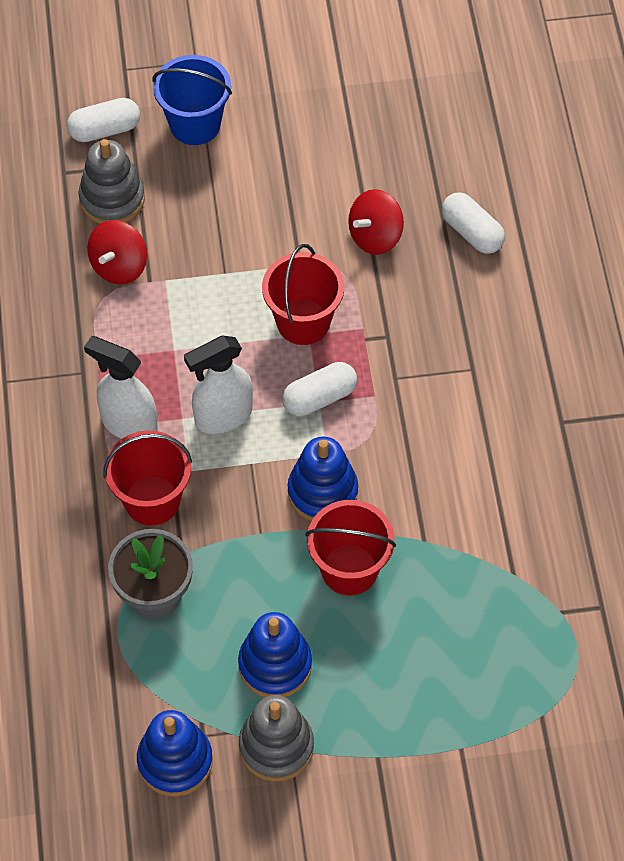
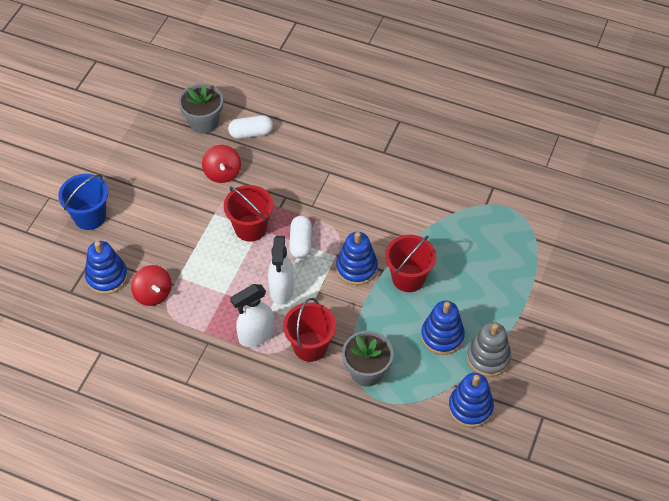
camera: 60 degrees left, 5 degrees down
white capsule [67,98,140,142] -> none
grey stacking toy [78,139,145,224] -> blue stacking toy [85,241,128,294]
none -> grey flower pot [179,84,223,134]

